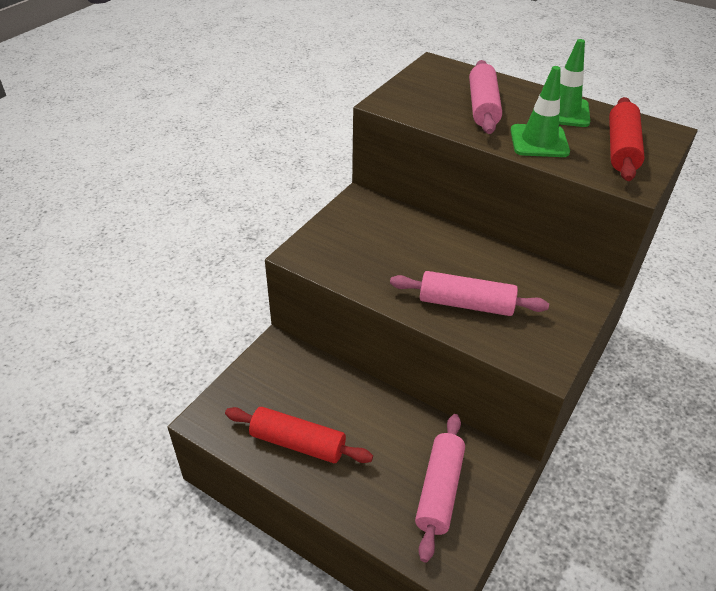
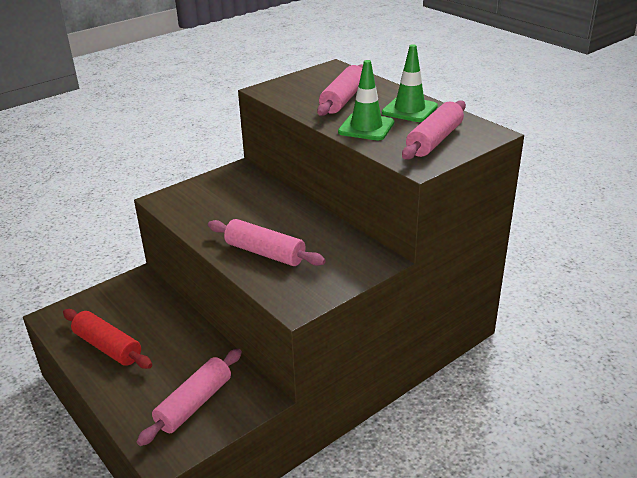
camera: 20 degrees right, 10 degrees down
red rolling pin [609,97,645,181] -> pink rolling pin [402,100,466,160]

